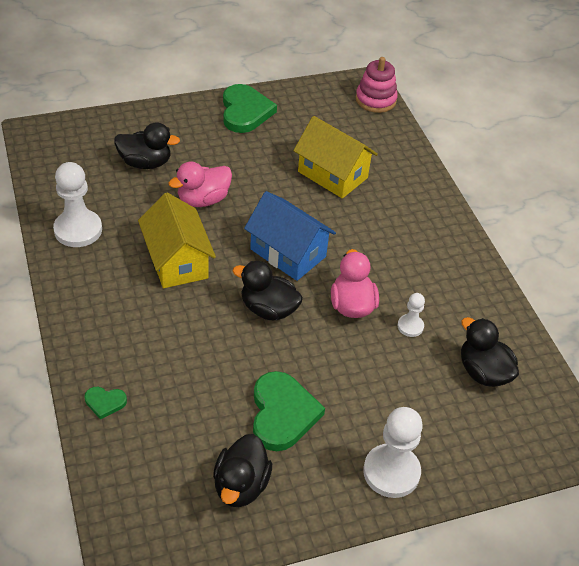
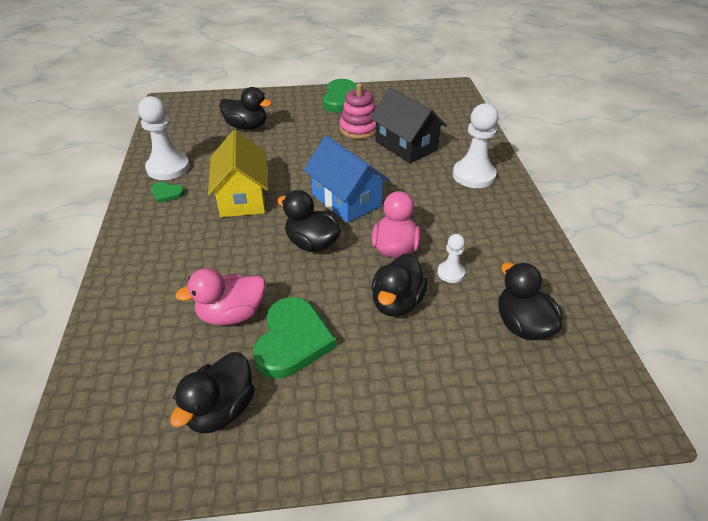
camera: 15 degrees right, 5 degrees down
green heart [85,387,127,420] -> green heart moved to [151,182,184,203]
pink duck [168,162,232,207] -> pink duck moved to [175,268,265,325]
yellow house [293,116,378,199] -> black house [370,87,447,163]
pink stacking toy [356,57,398,113] -> pink stacking toy moved to [340,83,376,139]
white pawn [363,407,423,498] -> white pawn moved to [453,103,499,188]
none -> black duck [371,253,428,317]

